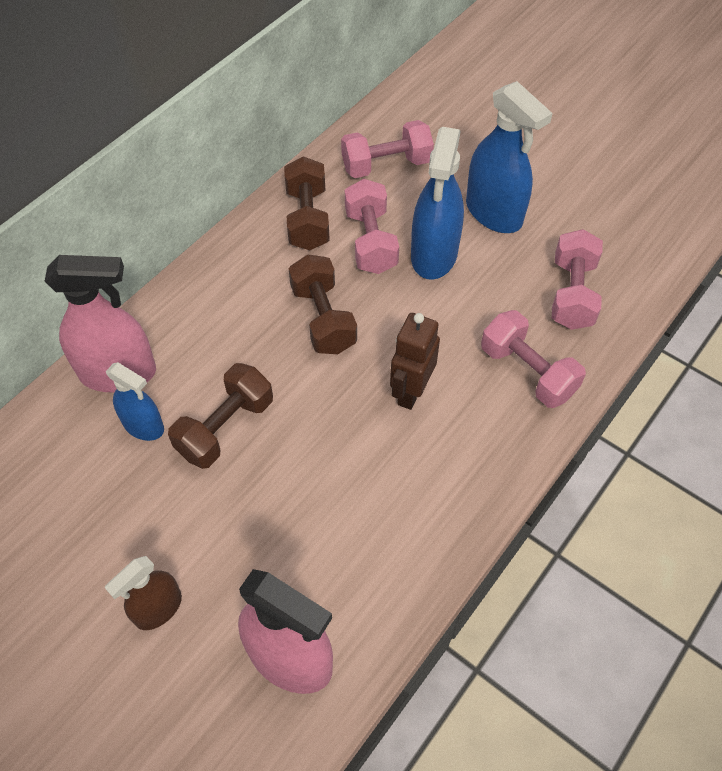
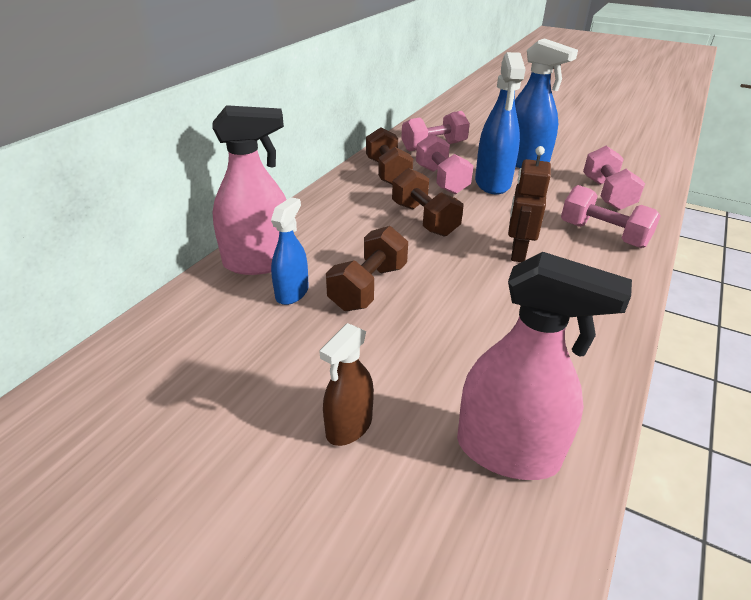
camera: 10 degrees left, 20 degrees down
blue spray bottle [106,362,164,441] -> blue spray bottle turned 90 degrees counterclockwise [271,197,309,305]

